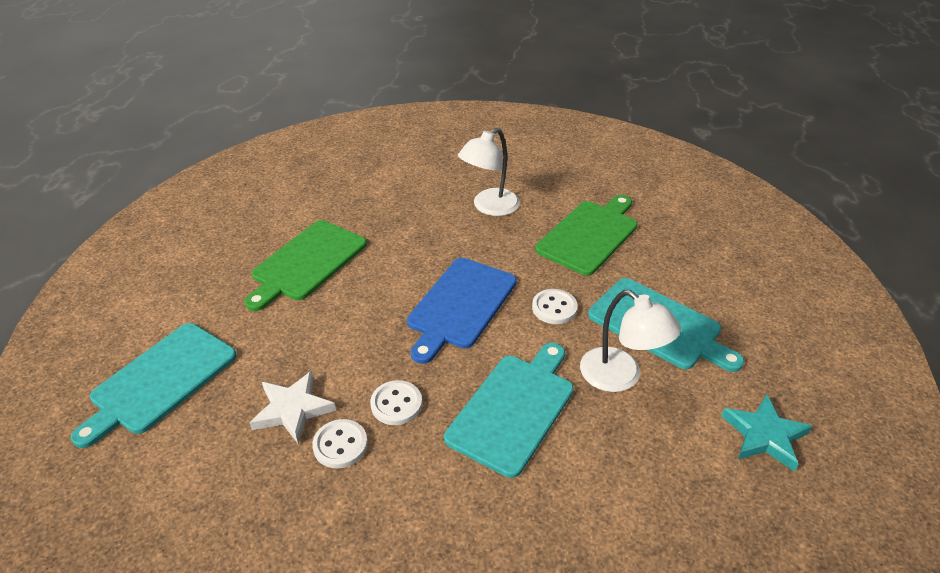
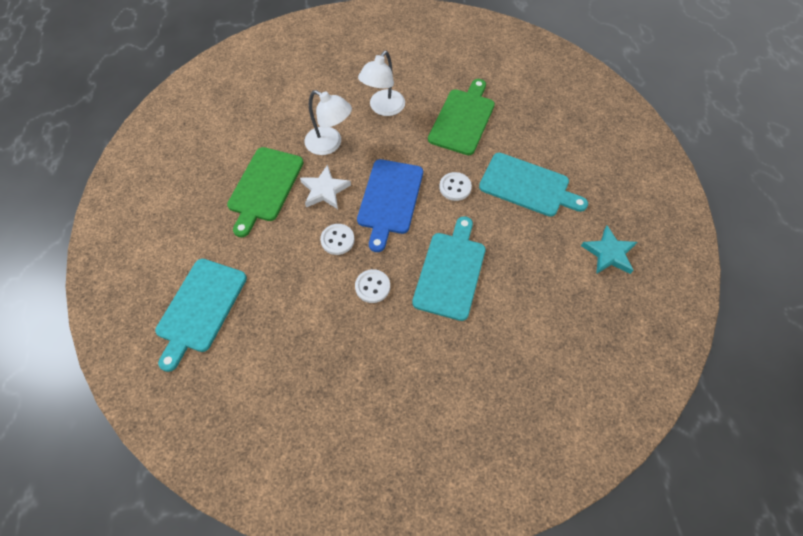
camera: 15 degrees left, 20 degrees up
white star [249,371,336,444] -> white star moved to [300,165,351,209]
white button [312,419,368,468] -> white button moved to [320,224,354,255]
white lamp [580,290,681,392] -> white lamp moved to [304,90,352,155]

